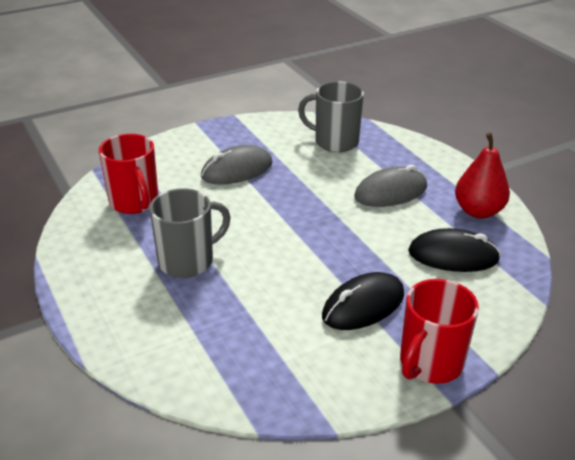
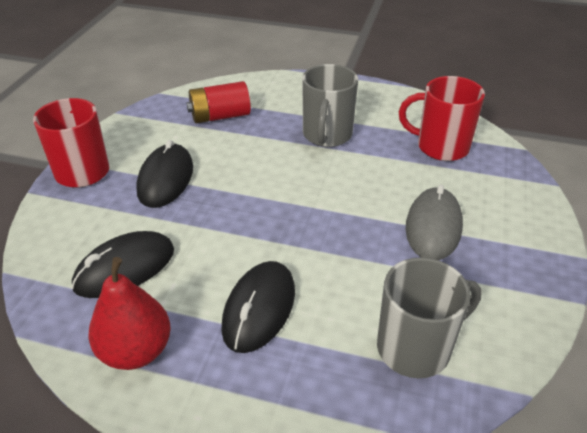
camera: 135 degrees right, 5 degrees up
grey mouse [354,165,427,207] -> black mouse [221,261,295,353]
none -> red battery [186,81,251,123]

